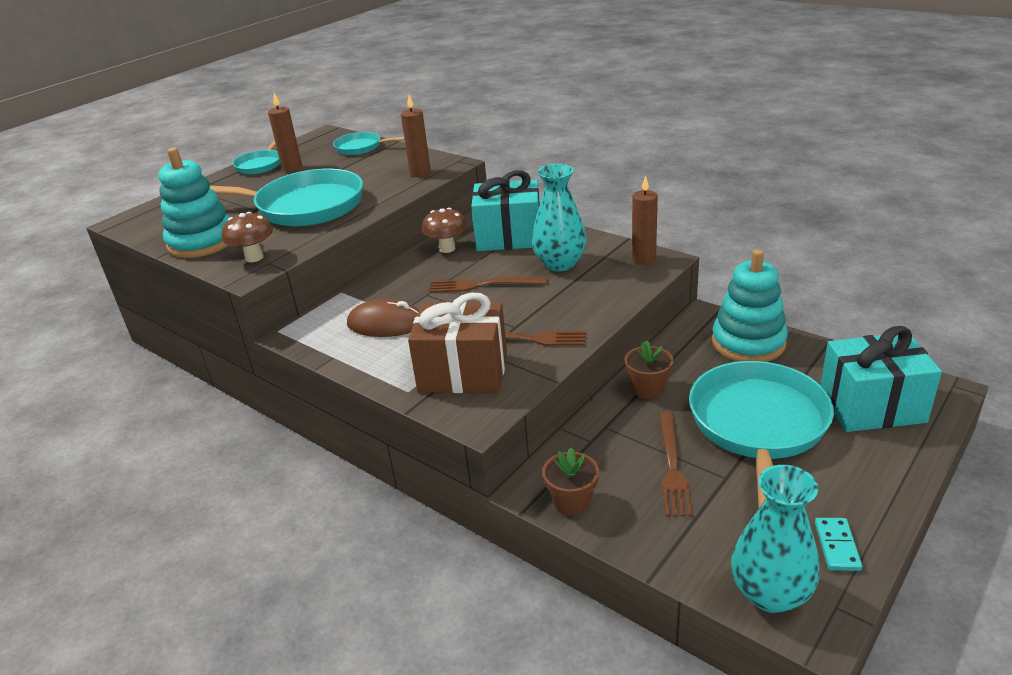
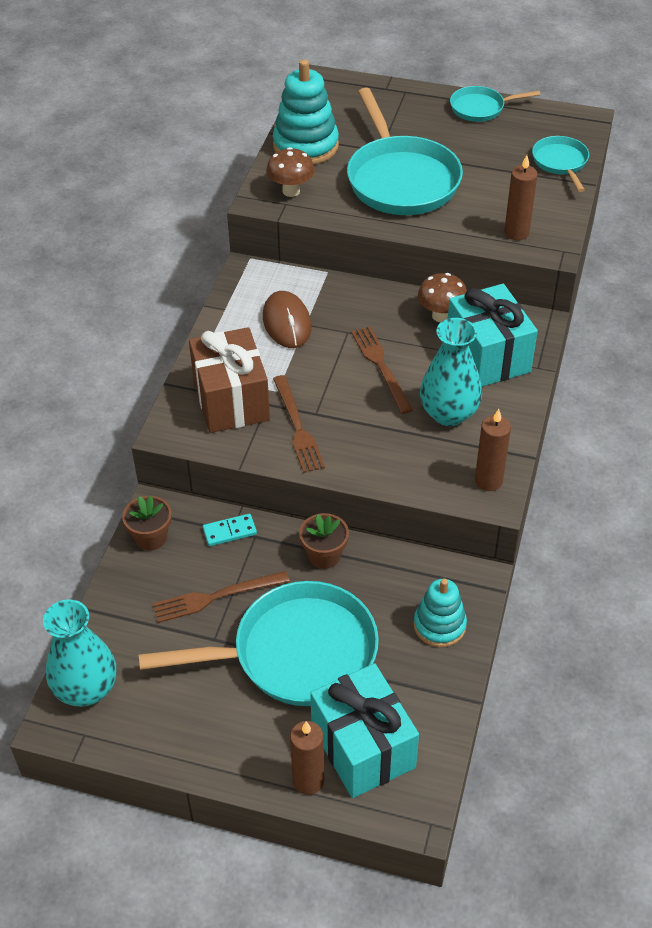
camera: 65 degrees right, 15 degrees up
brown candle [268,93,302,172] -> brown candle moved to [290,721,324,795]
turquoise stacking toy [712,249,788,362] -> turquoise stacking toy [414,579,467,647], size x0.64
turquoise domino [815,518,862,571] -> turquoise domino moved to [203,514,257,546]

